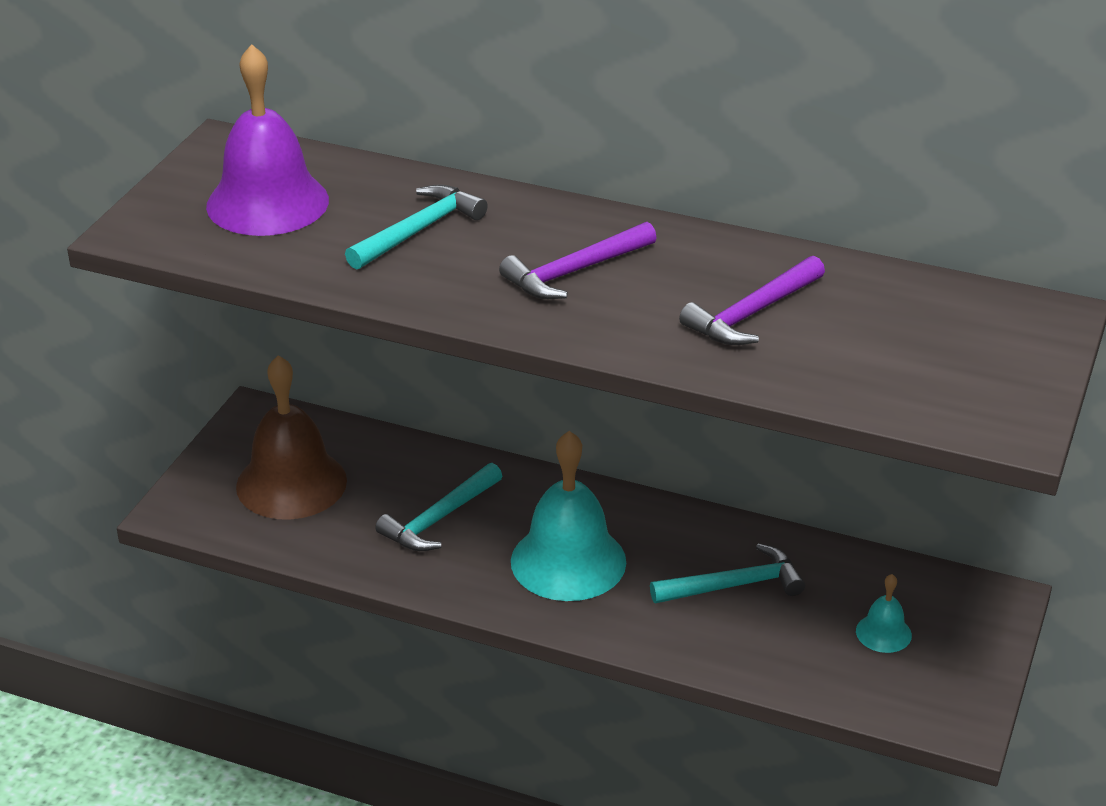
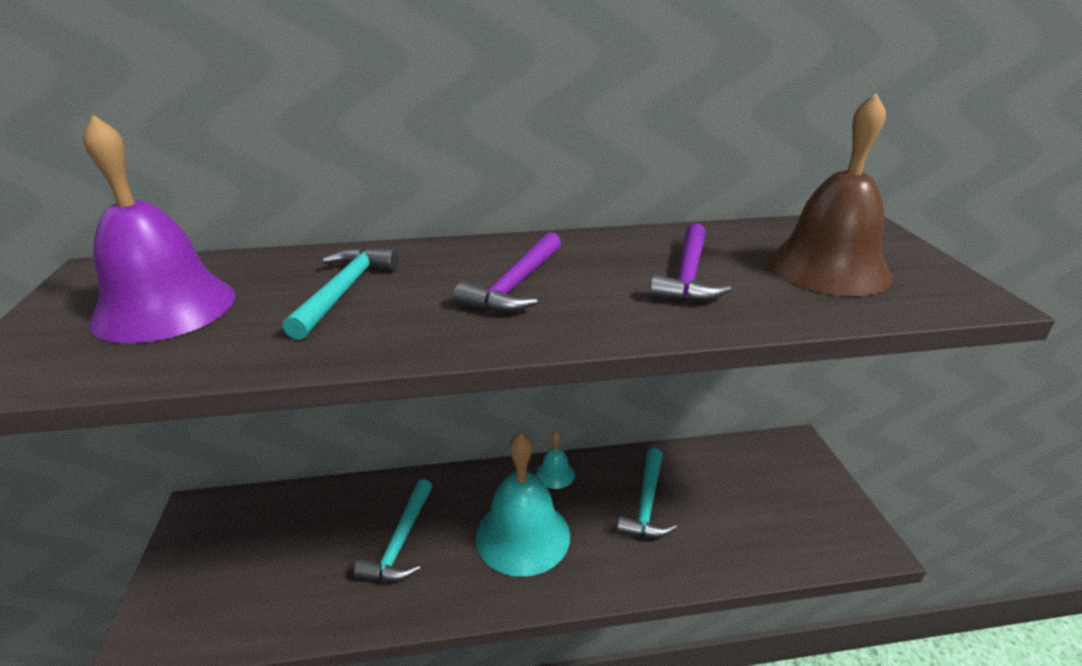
camera: 30 degrees left, 5 degrees down
brown bell [236,355,347,520] -> brown bell moved to [767,93,892,296]
turquoise hammer [650,544,805,604] -> turquoise hammer turned 150 degrees clockwise [617,448,677,538]
turquoise bell [856,574,912,653] -> turquoise bell moved to [536,432,575,489]

